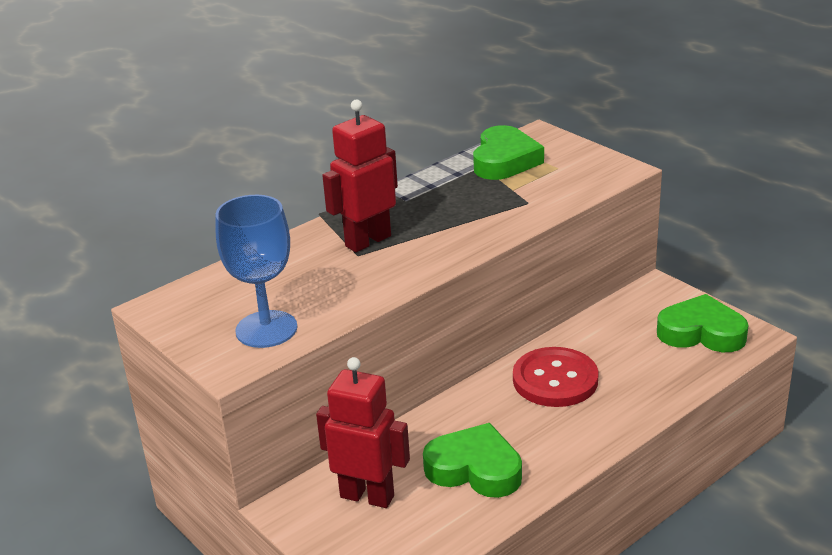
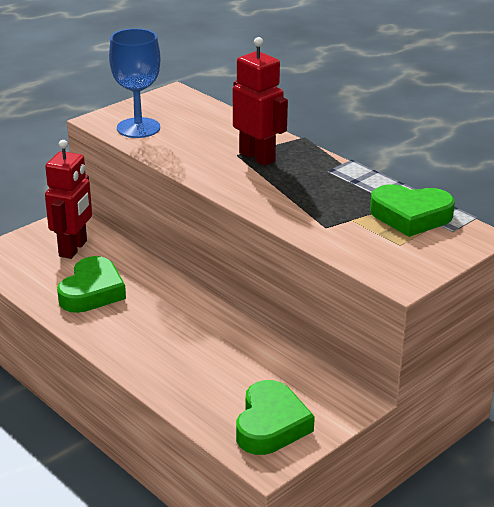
camera: 85 degrees right, 0 degrees up
red button [513,347,599,407] -> none

